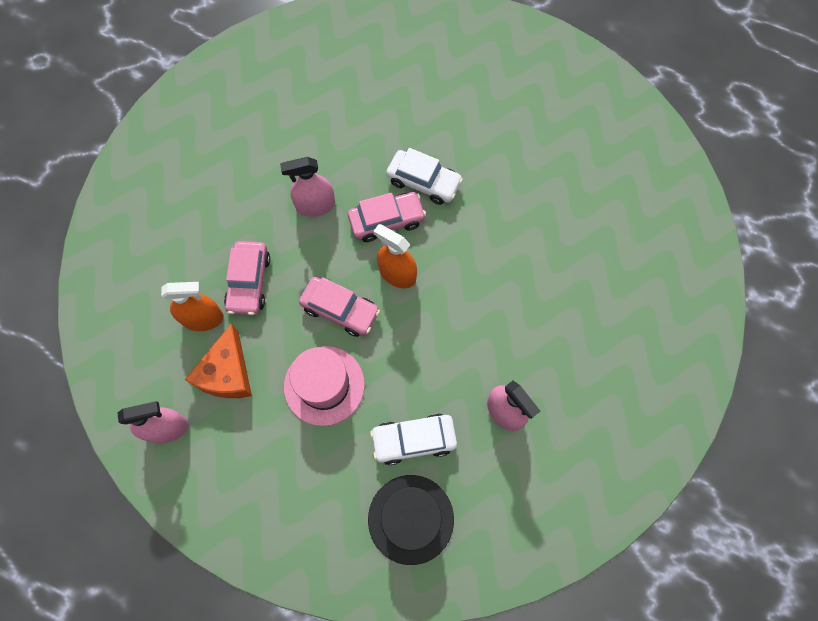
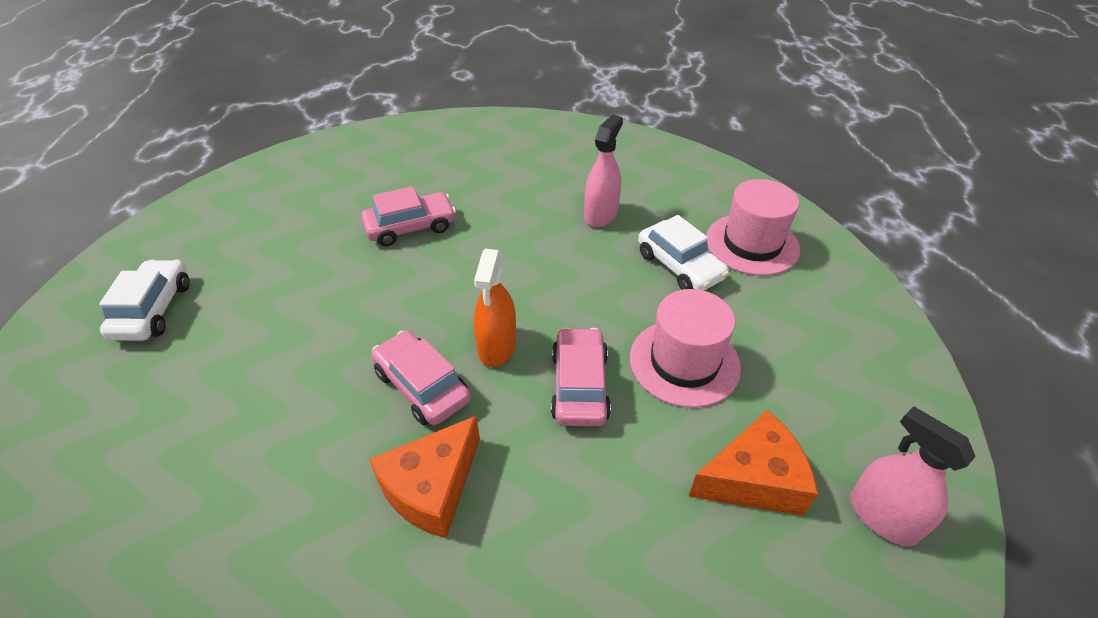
camera: 115 degrees left, 25 degrees down
orange spray bottle [161,282,224,331] -> none
pink car [224,241,270,315] -> pink car moved to [361,186,456,246]
pink spray bottle [280,157,335,217] -> orange cheese [369,416,480,538]
black hat [368,475,454,565] -> pink hat [706,179,800,276]
white car [386,148,463,205] -> white car moved to [99,259,190,341]

